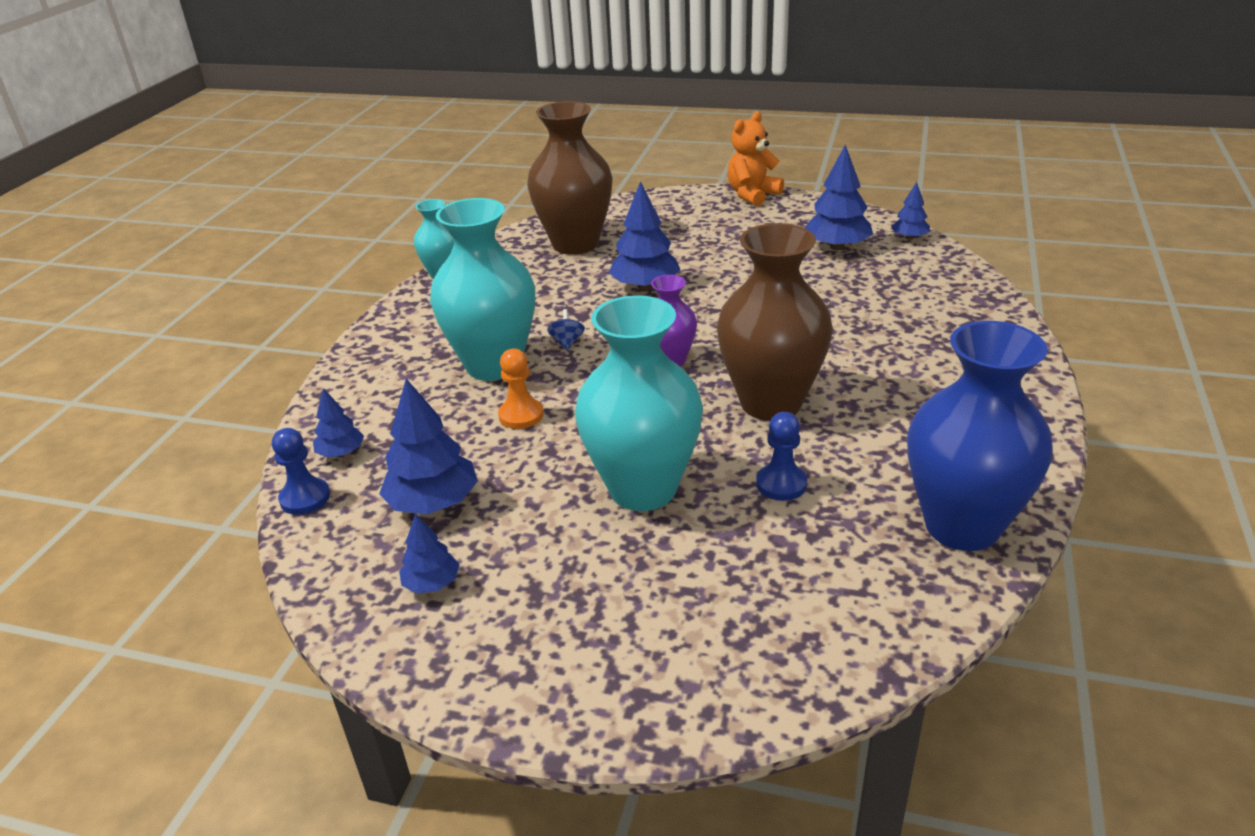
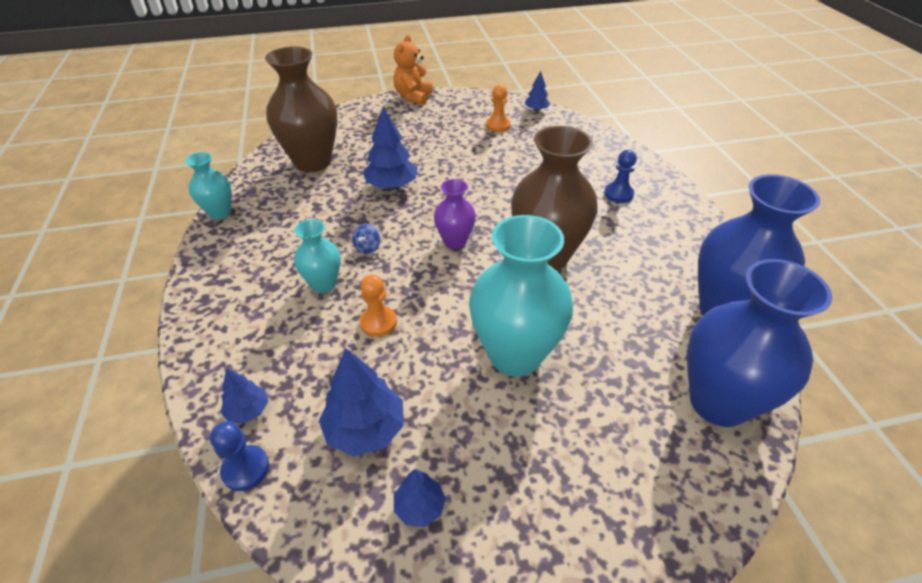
camera: 30 degrees left, 10 degrees up
turquoise vase [430,198,535,381] -> turquoise vase [294,219,341,293], size x0.53
blue spinning top [547,309,585,350] -> blue spinning top turned 135 degrees counterclockwise [352,224,380,254]
blue pawn [756,412,807,501] -> blue pawn moved to [604,150,637,203]
blue tree [805,145,873,250] -> orange pawn [486,85,511,132]
none -> blue vase [687,259,832,427]

